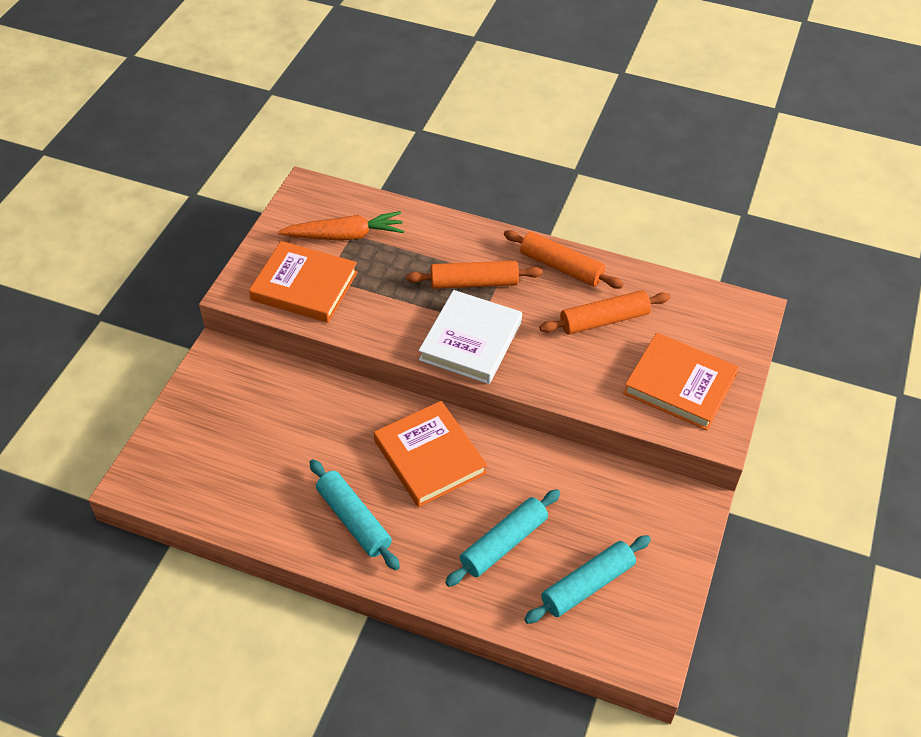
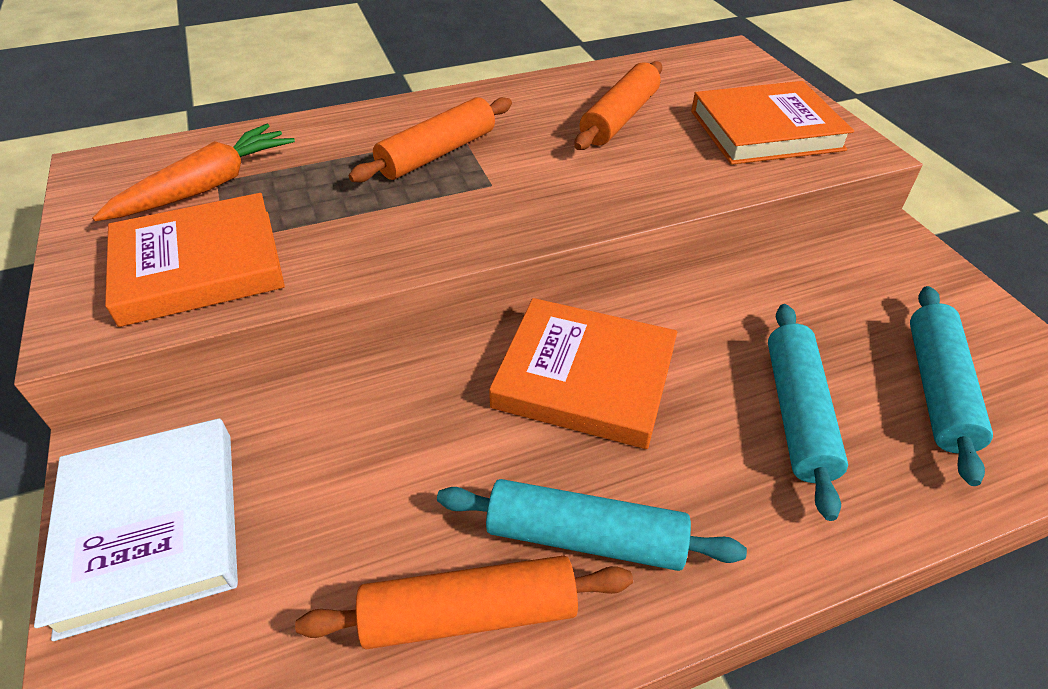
camera: 40 degrees left, 5 degrees down
white book [419,290,522,384] -> white book moved to [34,418,238,641]
orange rolling pin [504,230,623,289] -> orange rolling pin moved to [295,556,633,649]

